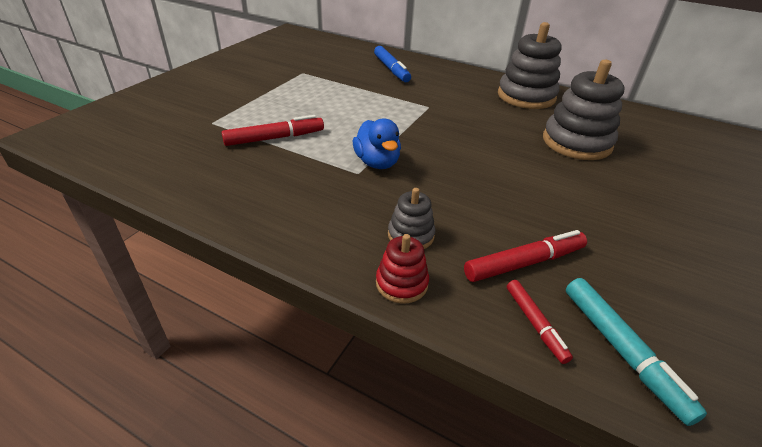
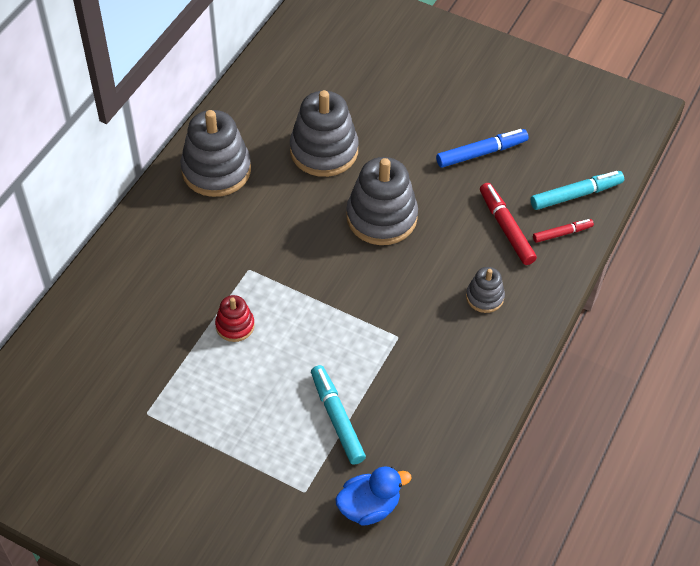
camera: 90 degrees left, 15 degrees up
red marker [222,115,324,146] -> turquoise marker [311,365,366,465]
blue duck [353,119,401,169] -> blue duck moved to [335,466,412,526]
blue marker [374,46,411,82] -> blue marker moved to [436,129,529,168]
red stacking toy [376,234,429,304] -> red stacking toy moved to [215,295,255,342]
none -> grey stacking toy [346,157,418,245]

